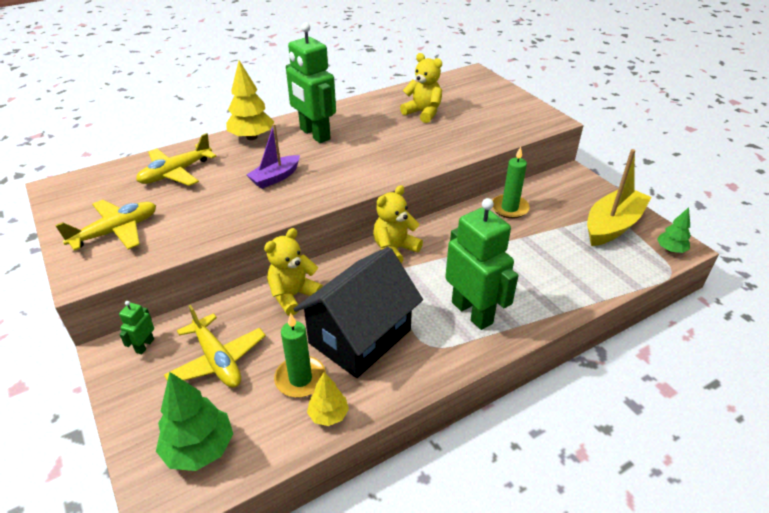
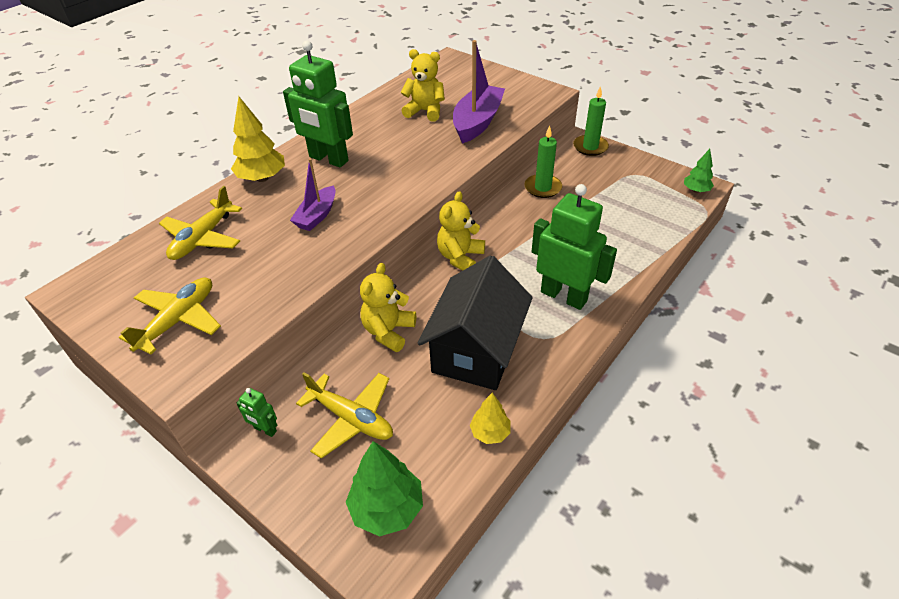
camera: 20 degrees left, 5 degrees up
green robot [119,301,154,354] -> green robot turned 60 degrees counterclockwise [236,388,277,437]
green candle [274,313,326,398] -> green candle moved to [573,86,609,156]
yellow boat [587,149,651,246] -> none
none -> purple boat [453,40,505,144]

